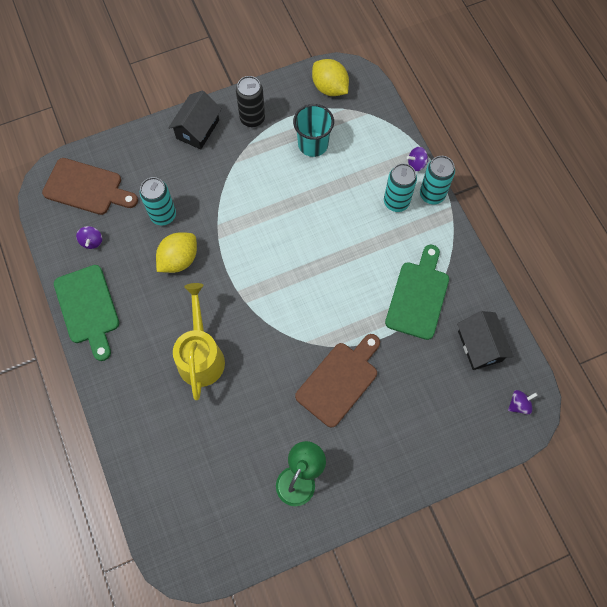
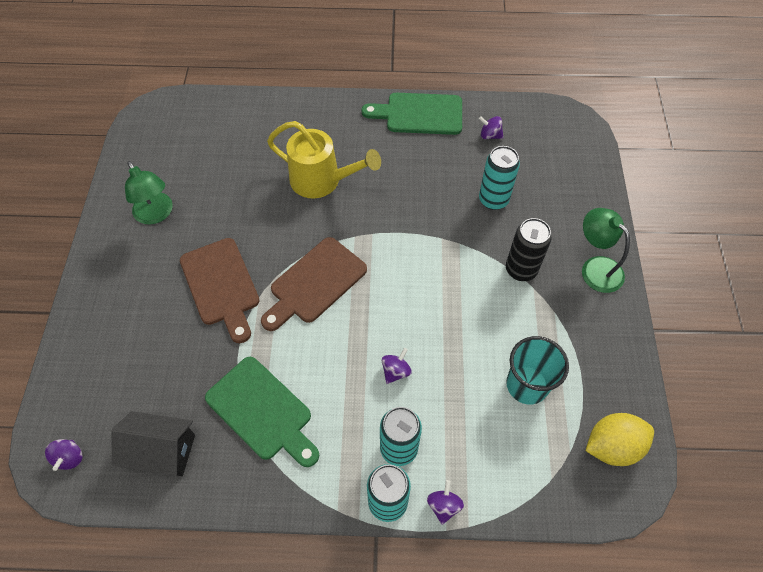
camera: 115 degrees right, 10 degrees down
brown cutting board [42,158,138,215] -> brown cutting board moved to [261,237,367,331]
yellow lemon [156,232,197,273] -> none
black house [168,90,222,149] -> green lamp [582,208,630,293]
black can [236,76,265,127] -> black can moved to [506,218,552,281]
none -> purple spinning top [382,348,412,384]

